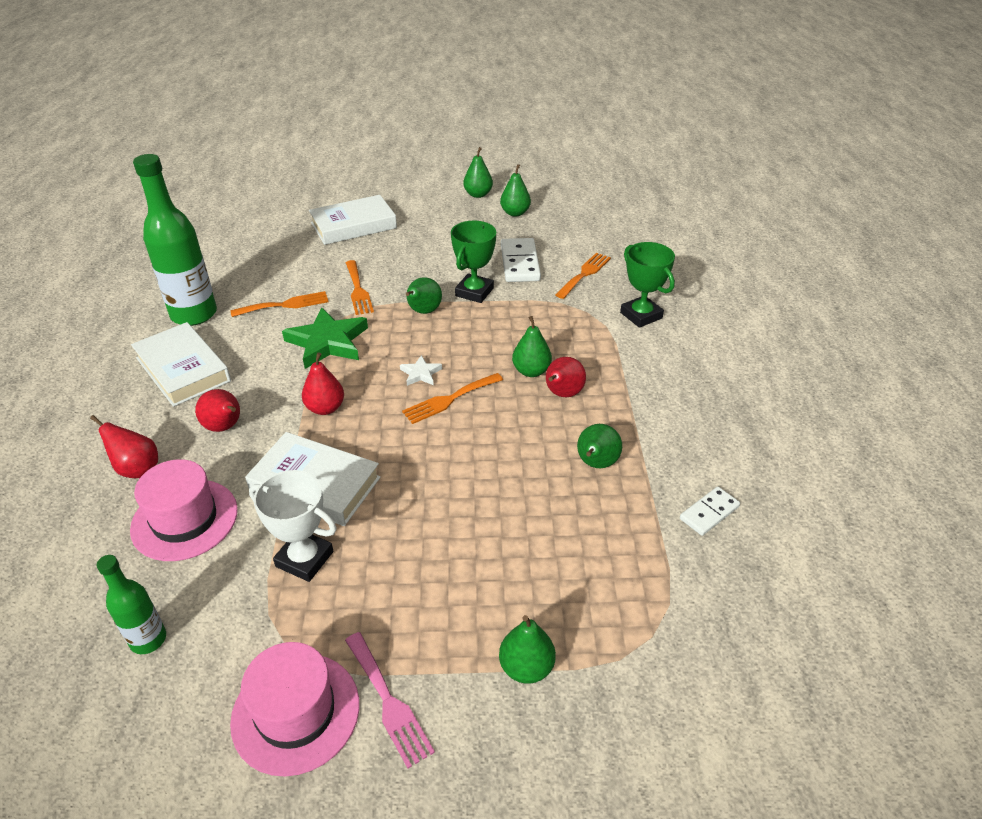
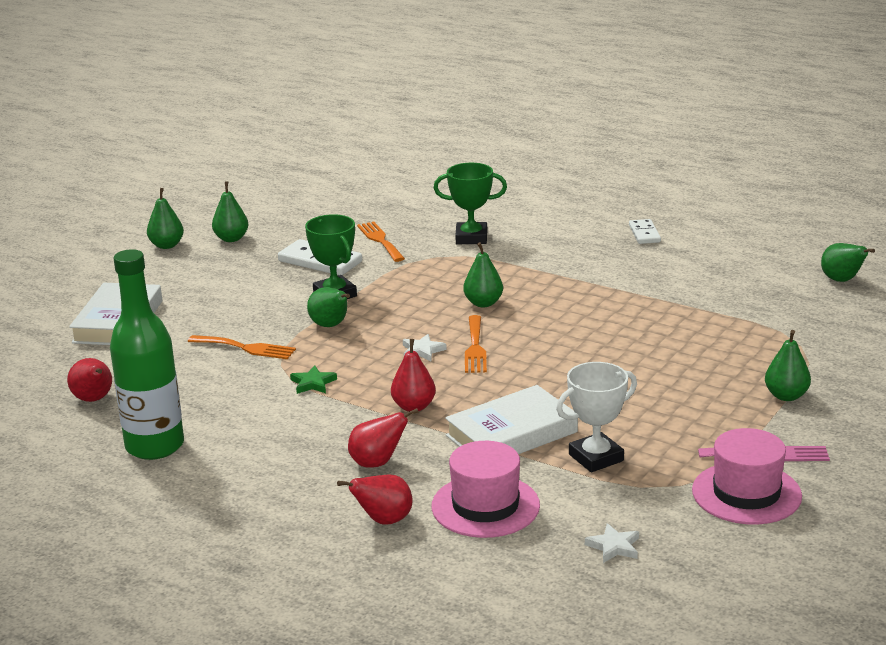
camera: 55 degrees left, 15 degrees down
green bottle [97,555,166,654] -> white star [585,523,639,563]
white book [131,322,231,407] -> none
orange fork [230,291,329,317] -> none
green star [282,307,368,369] -> green star [290,365,337,394], size x0.48
red pear [546,357,586,397] -> red pear moved to [67,358,112,402]
green pear [577,424,622,468] -> green pear moved to [821,243,875,282]
white domino [680,487,740,536] -> white domino moved to [629,219,661,244]

